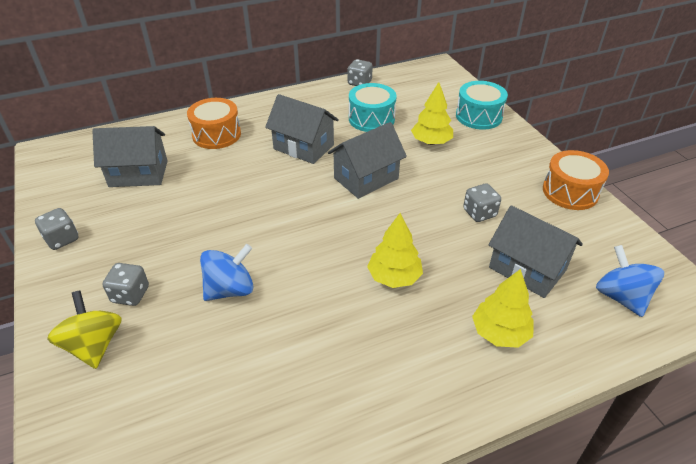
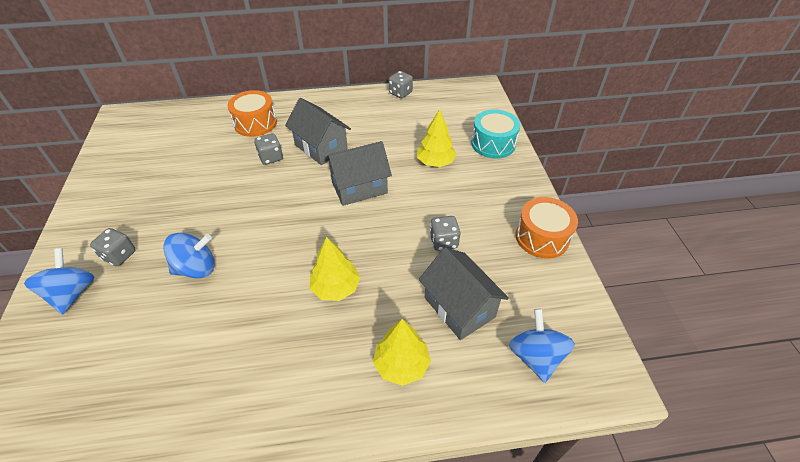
camera: 15 degrees right, 5 degrees up
grey dice [35,208,78,250] -> grey dice moved to [254,133,283,165]
yellow spinning top [47,290,122,369] -> blue spinning top [24,248,94,315]
grey house [92,126,168,187] -> none
turquoise drum [349,83,396,132] -> none

